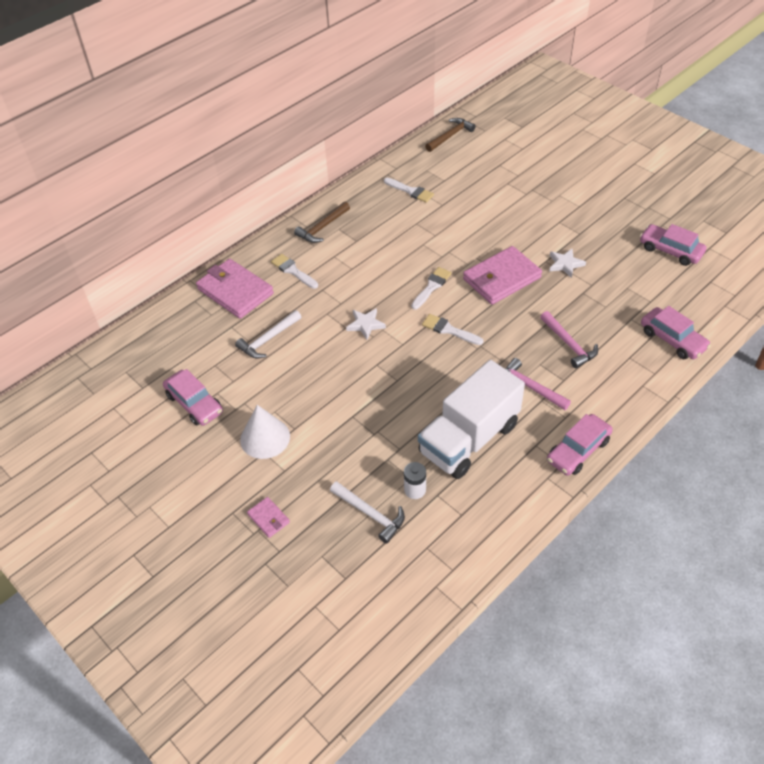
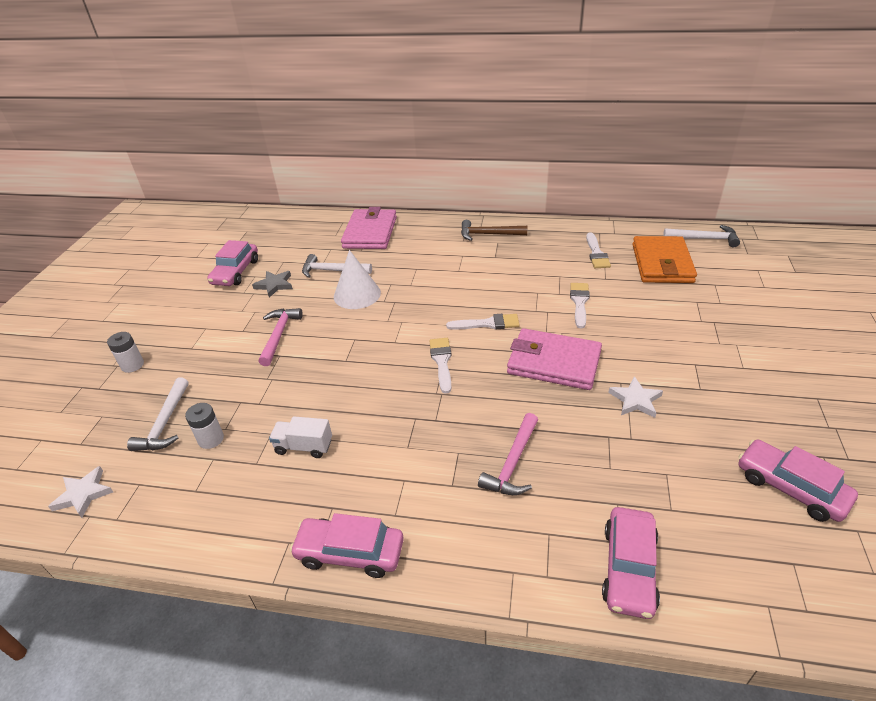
camera: 55 degrees right, 10 degrees down
white cone [240,405,290,459] -> white cone moved to [334,250,381,309]
pink wallet [247,497,290,538] -> white battery [107,332,144,373]
white brush [271,254,318,289] -> white brush moved to [570,283,590,328]
white star [346,308,386,340] -> white star moved to [48,466,113,518]
white truck [418,360,525,479] -> white truck [269,416,332,458], size x0.42
brown hammer [425,118,476,152] -> white hammer [663,225,740,247]
pink hammer [505,358,571,410] -> pink hammer moved to [258,308,303,366]
pink car [640,224,707,266] -> pink car turned 45 degrees counterclockwise [738,439,858,522]
none -> grey star [252,271,293,298]
none -> orange wallet [632,236,697,283]

